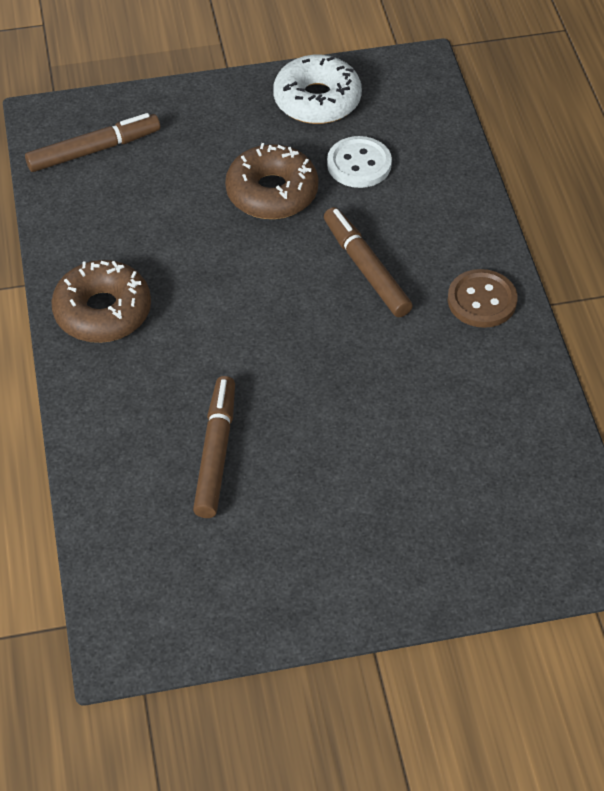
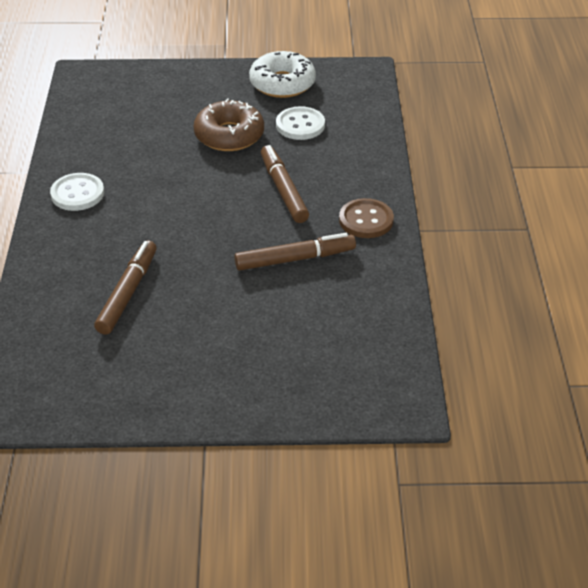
camera: 10 degrees right, 10 degrees down
brown marker [25,113,160,172] -> brown marker moved to [234,233,356,271]
brown donut [51,260,151,343] -> white button [50,173,104,211]

